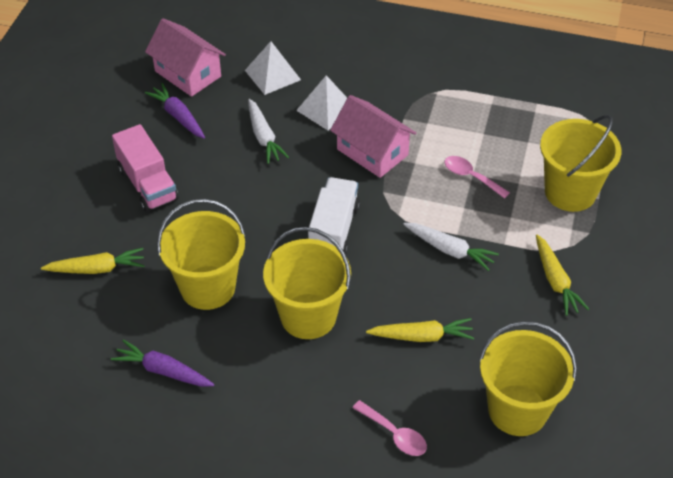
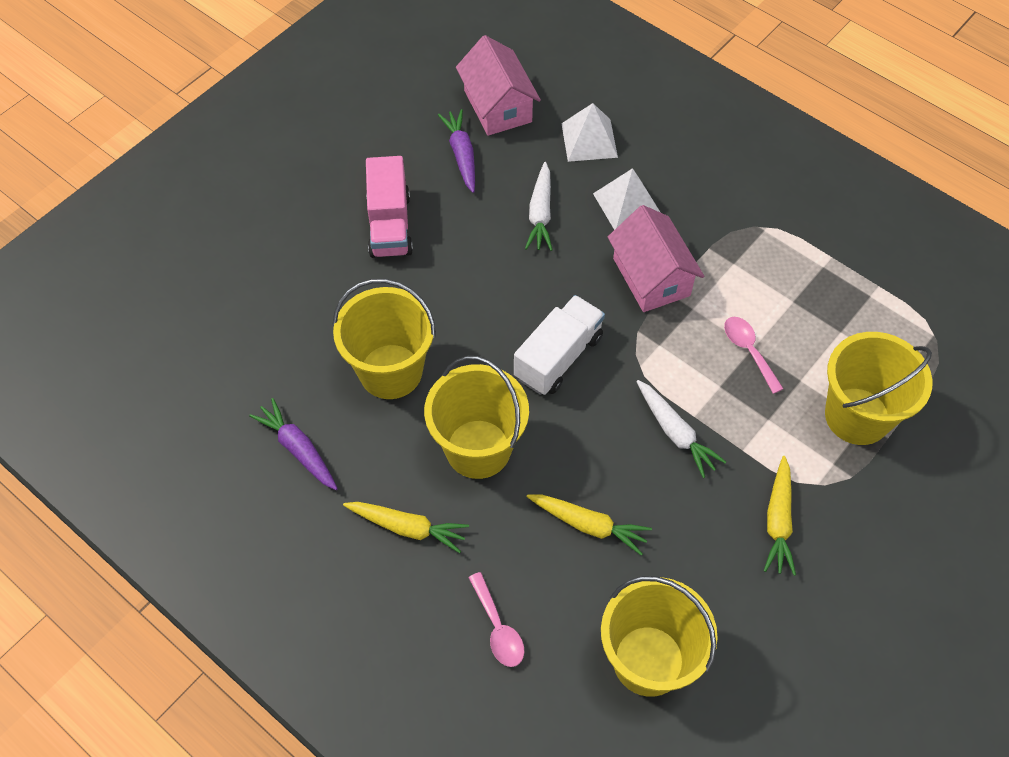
camera: 25 degrees right, 10 degrees up
yellow carrot [41,248,144,274] -> yellow carrot moved to [343,502,469,553]

